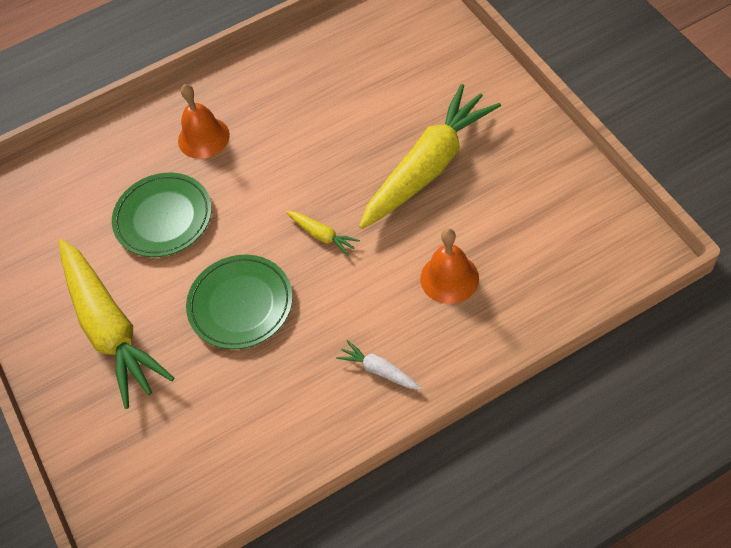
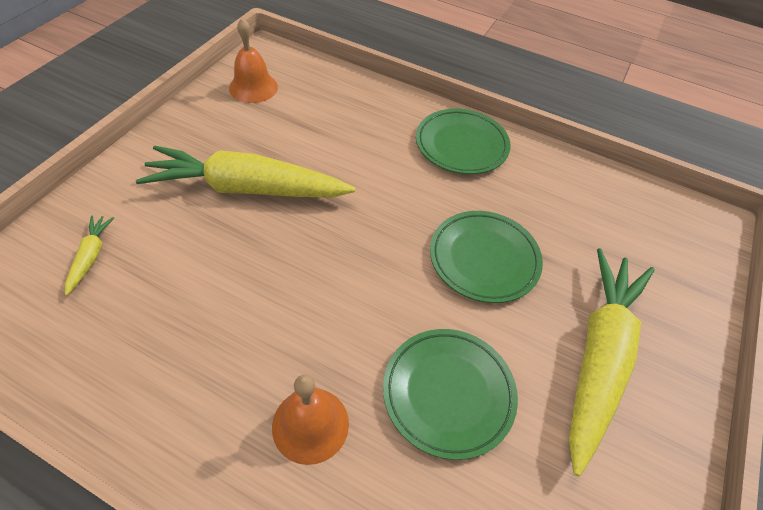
camera: 135 degrees left, 5 degrees down
yellow carrot [286,211,360,256] -> yellow carrot moved to [65,216,114,295]
white carrot [336,340,422,390] -> green plate [416,109,511,174]
orange bell [420,228,479,304] -> orange bell moved to [229,18,278,103]

